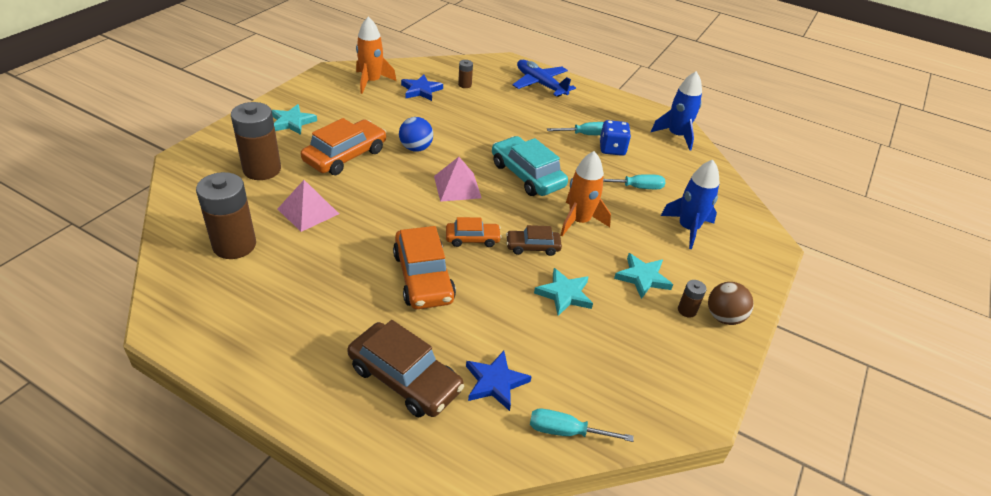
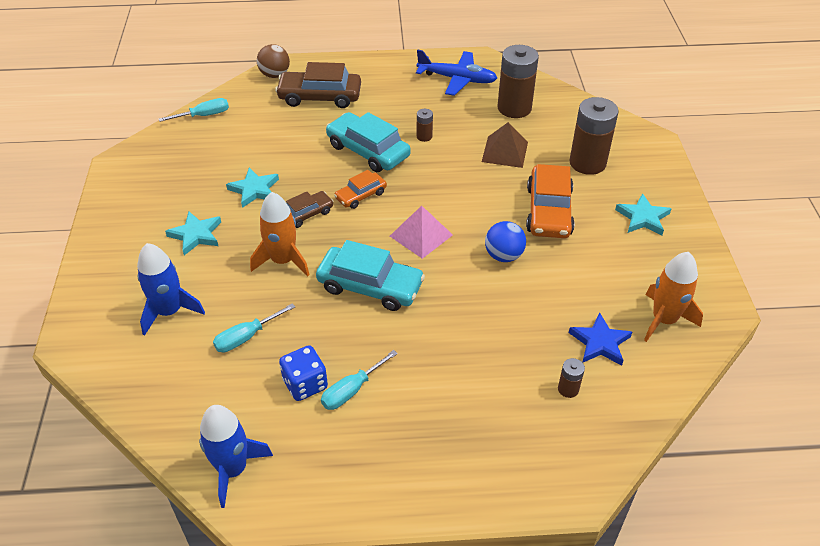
camera: 150 degrees right, 5 degrees up
pink pyramid [278,180,339,232] -> brown pyramid [482,122,528,168]
orange car [393,226,456,309] -> turquoise car [326,112,411,172]
blue star [466,351,532,411] -> none
blue plane [512,60,576,97] -> blue plane moved to [416,50,497,96]
brown battery [678,280,706,318] -> brown battery moved to [417,109,433,142]
brown ball [708,282,754,325] -> brown ball moved to [257,44,290,78]

